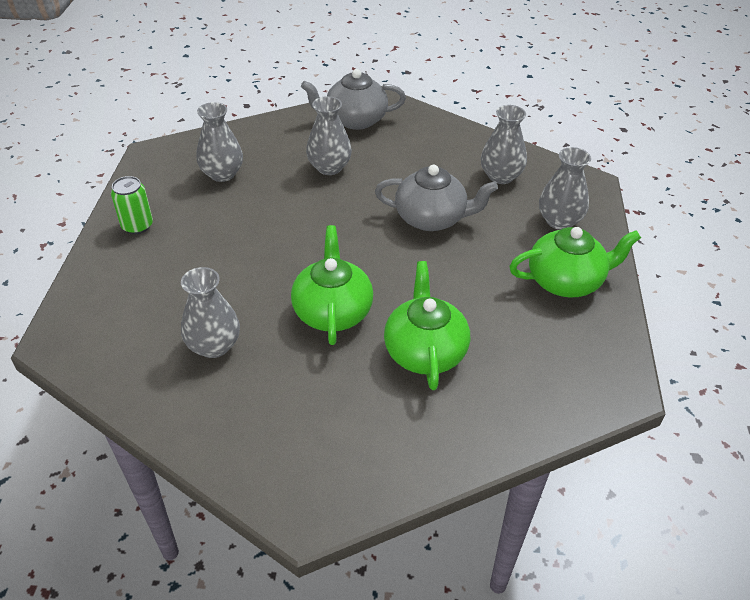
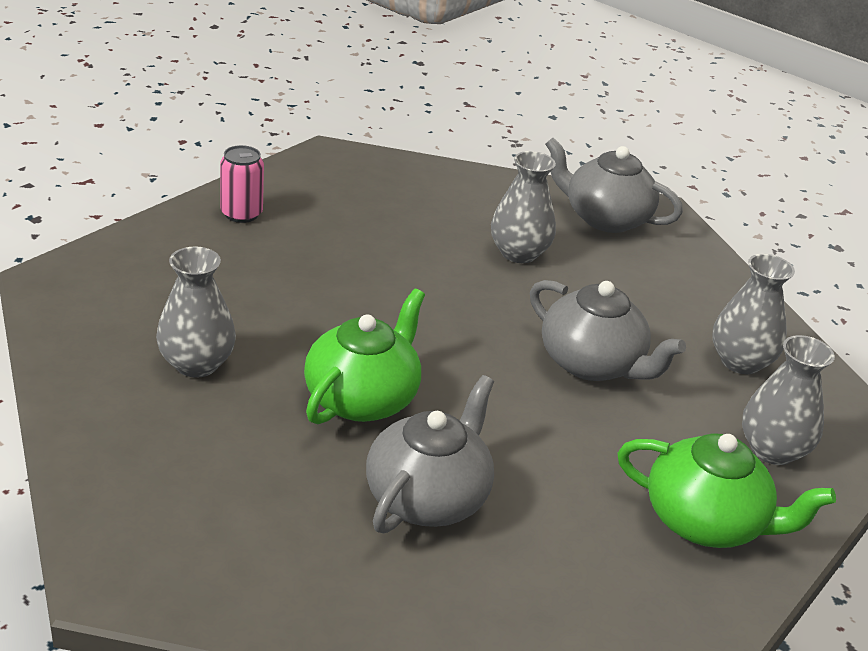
camera: 30 degrees right, 10 degrees down
green can [111,176,153,234] -> pink can [220,145,264,223]
grey vase [196,102,243,182] -> none
green teapot [384,261,470,390] -> grey teapot [366,375,494,533]

